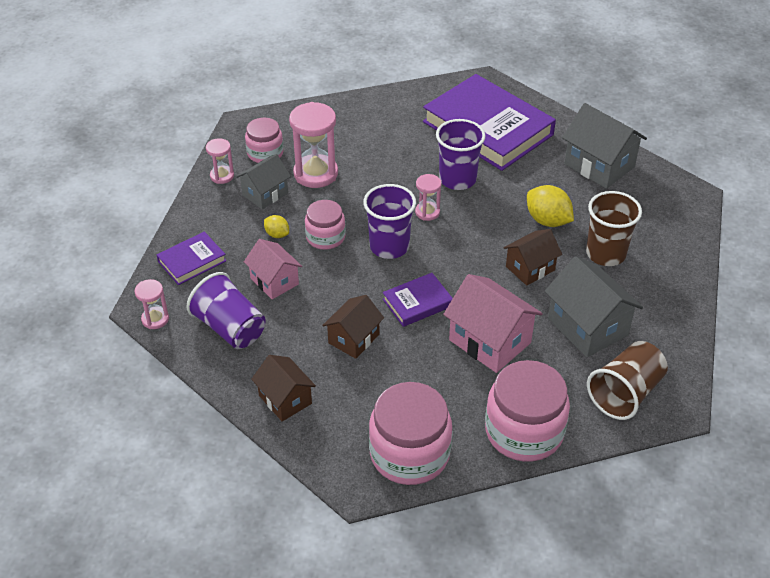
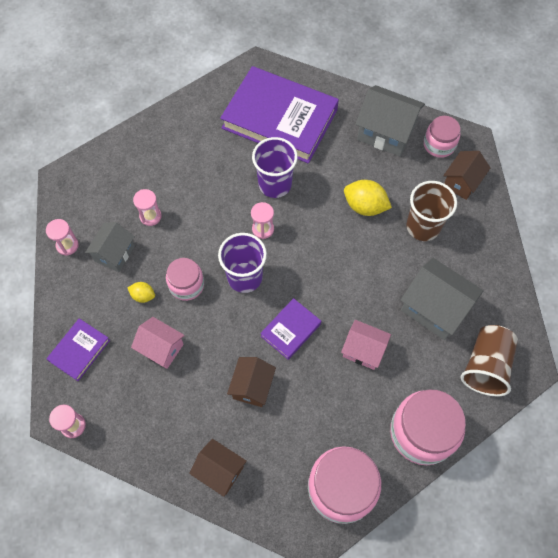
camera: 20 degrees left, 20 degrees up
purple cup [186,272,266,349] -> none
pink jar [245,118,284,163] -> pink jar moved to [424,116,460,158]
pink hourglass [289,102,338,188] -> pink hourglass [133,189,162,226], size x0.54
pink house [443,274,543,373] -> pink house [341,320,391,370], size x0.64
brown house [503,229,562,286] -> brown house moved to [443,151,490,200]

